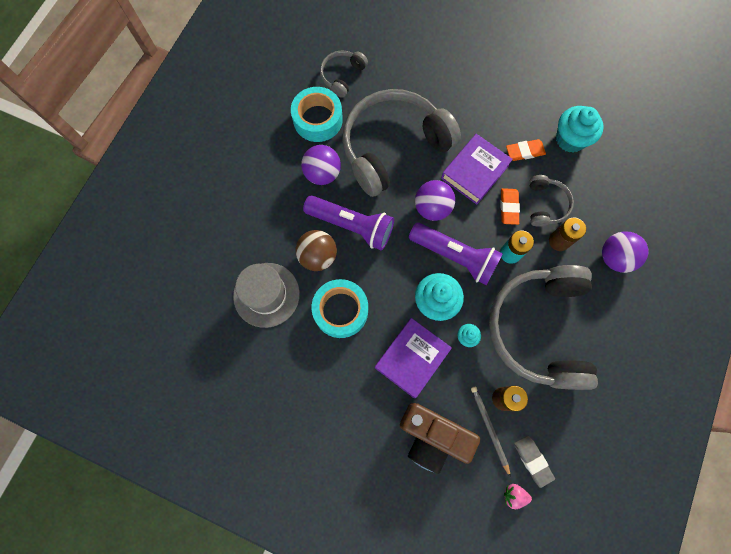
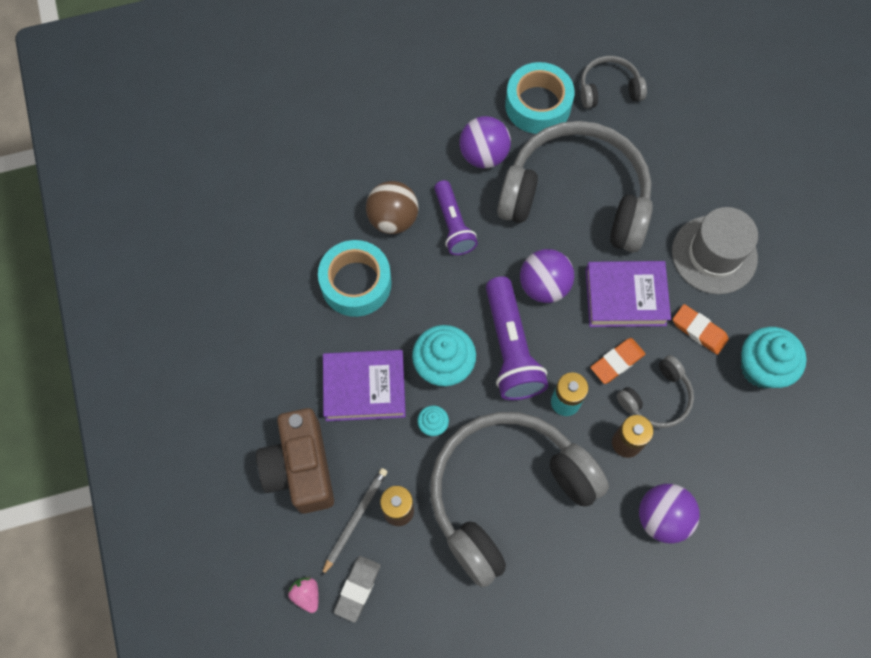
camera: 50 degrees right, 5 degrees down
grey hat [233,263,300,328] -> grey hat moved to [672,207,758,294]
purple flashlight [303,195,394,251] -> purple flashlight [434,180,478,255], size x0.66

